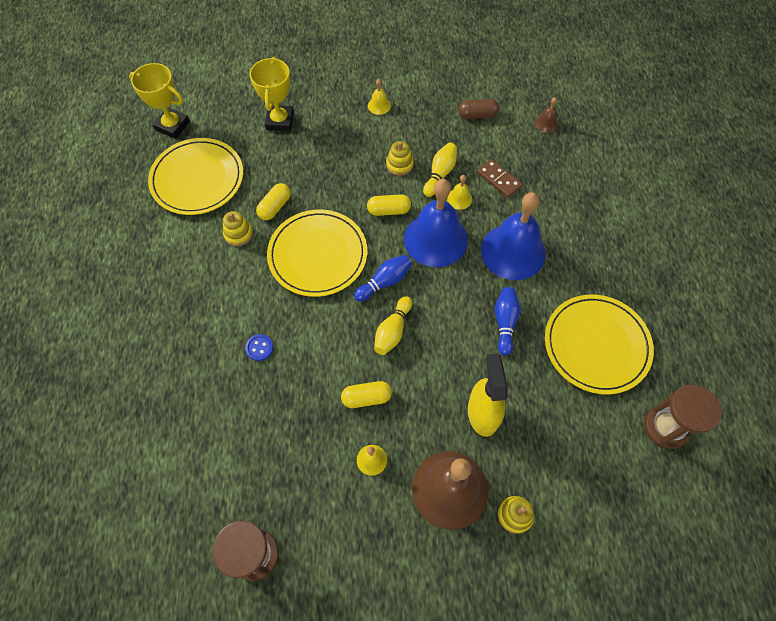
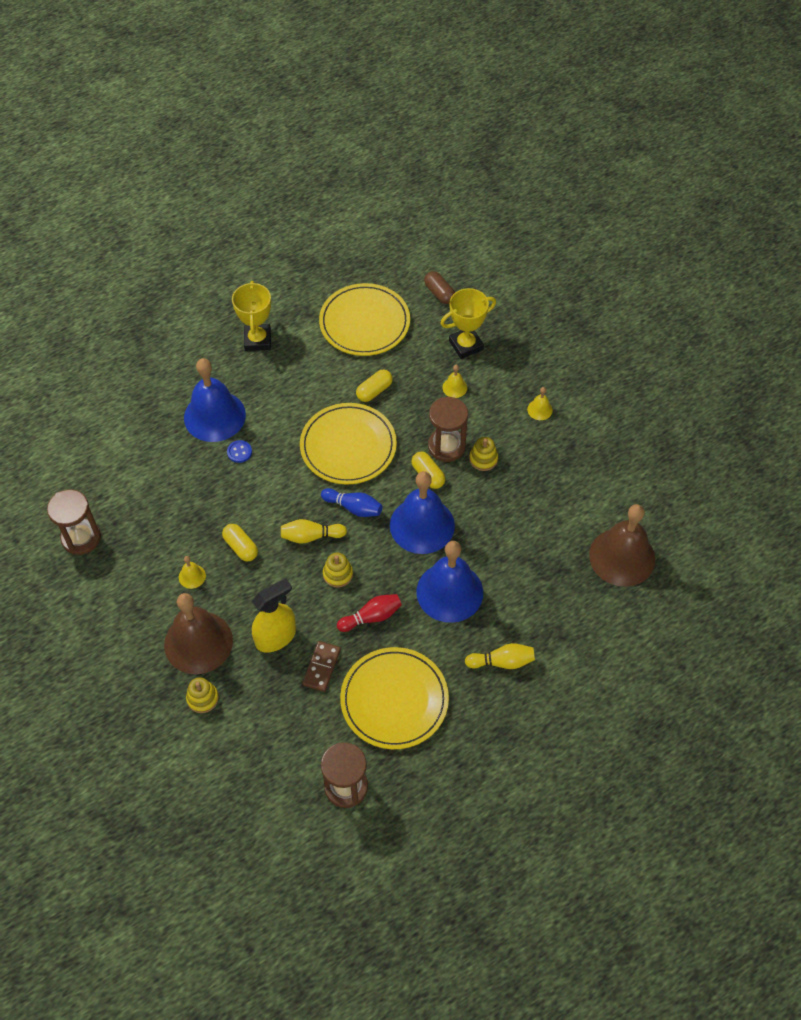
camera: 60 degrees right, 5 degrees down
yellow trophy [129,63,190,139] -> yellow trophy moved to [232,281,271,351]
yellow stacking toy [223,211,253,246] -> yellow stacking toy moved to [323,552,353,588]
yellow capsule [256,183,291,220] -> yellow capsule turned 45 degrees counterclockwise [356,370,393,402]
yellow bowling pin [423,143,457,197] -> yellow bowling pin moved to [465,643,535,669]
yellow bell [447,175,472,210] -> yellow bell moved to [442,365,467,398]
brown capsule [459,99,499,119] -> brown capsule moved to [424,271,455,304]
brown domino [477,159,522,198] -> brown domino moved to [302,641,341,692]
blue bowling pin [495,287,521,355] -> red bowling pin [337,594,402,632]
brown bell [535,97,559,133] -> brown bell [589,504,655,587], size x2.44
none -> blue bell [184,358,246,442]
none -> brown hourglass [428,397,468,462]

